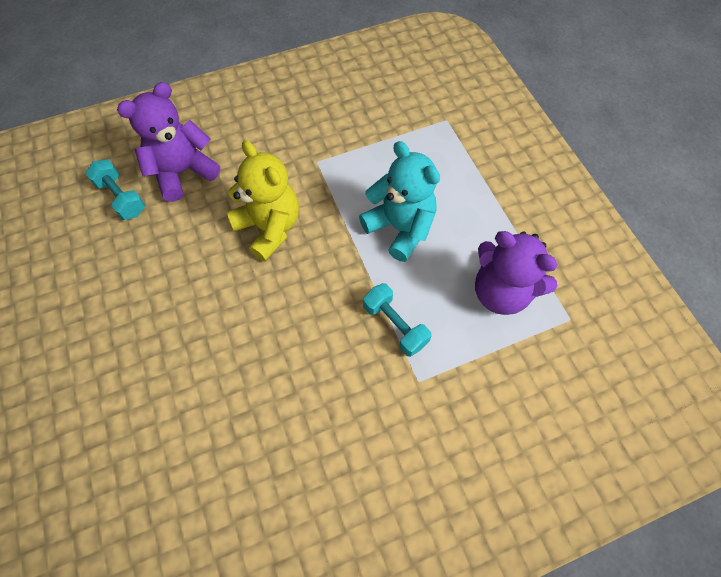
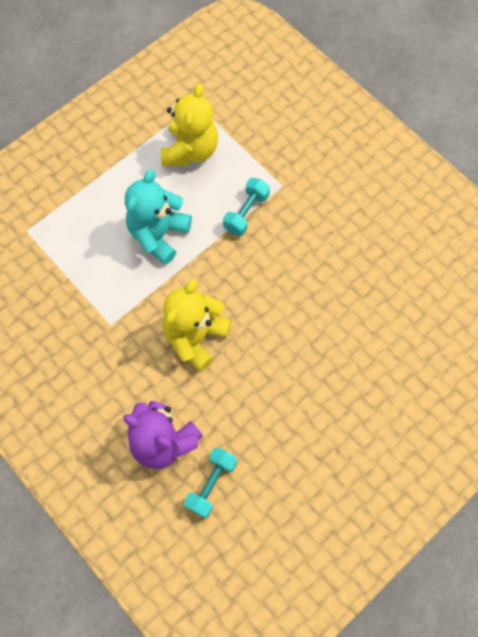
camera: 110 degrees left, 5 degrees up
purple teddy bear [475,231,558,315] -> yellow teddy bear [161,84,218,166]

